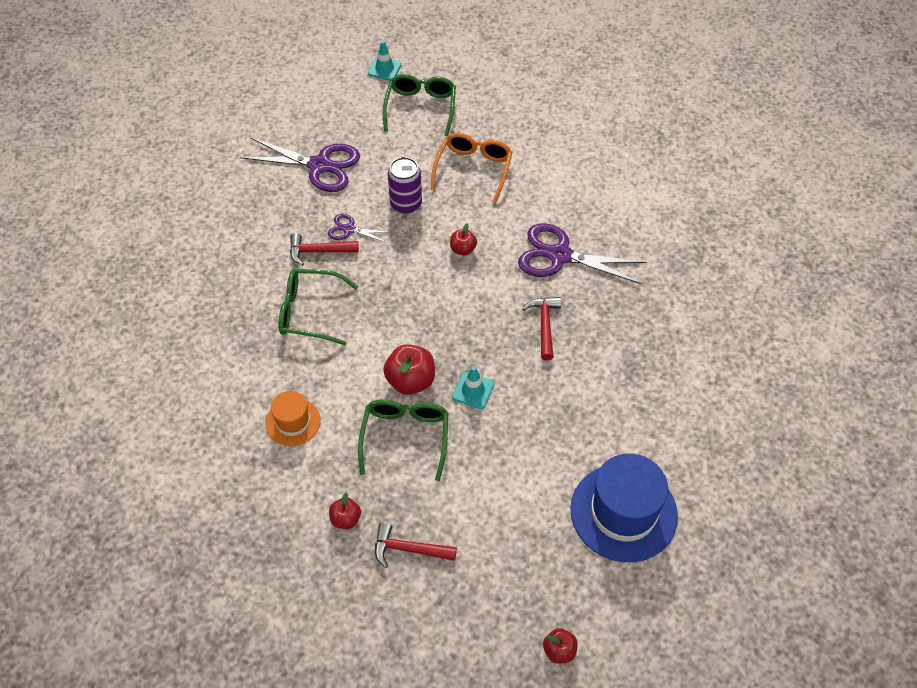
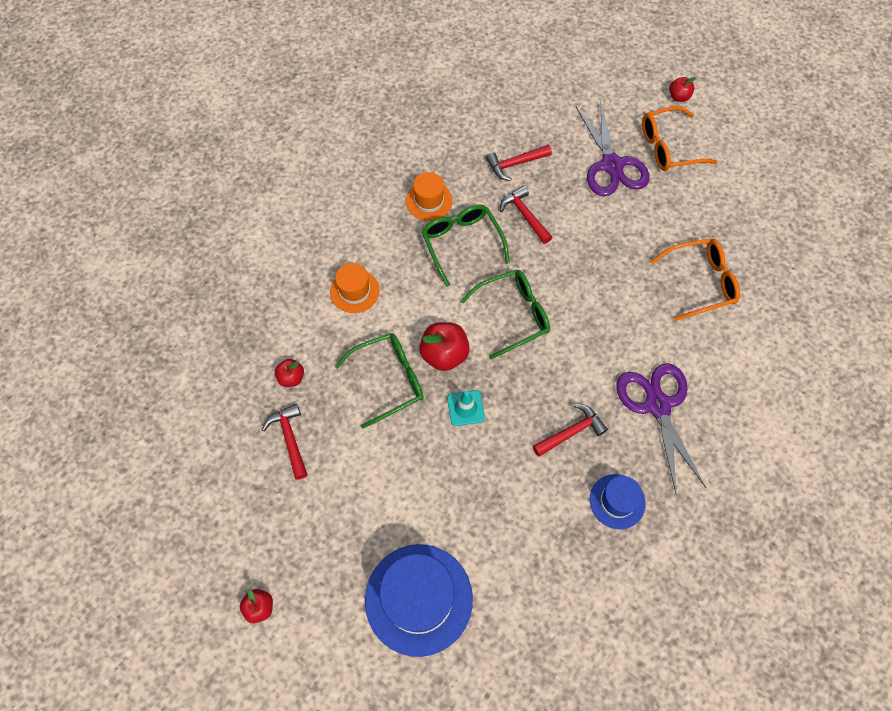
camera: 60 degrees right, 10 degrees up
purple scissors [328,214,392,243] -> none
turquoise traffic cone [368,41,402,80] -> none
green glasses [383,74,456,136] -> green glasses moved to [461,270,550,359]
purple can [388,157,422,214] -> none
red apple [450,223,477,256] -> red apple moved to [669,77,696,102]
none -> orange hat [406,172,453,221]
none -> red hammer [486,145,552,181]
none -> blue hat [590,474,645,529]
none -> orange glasses [642,106,717,171]

